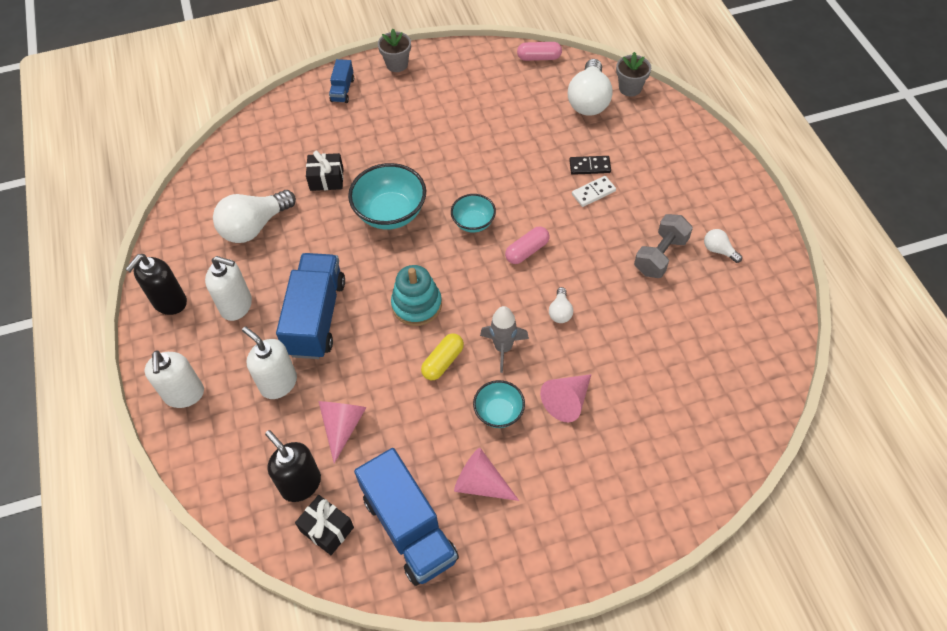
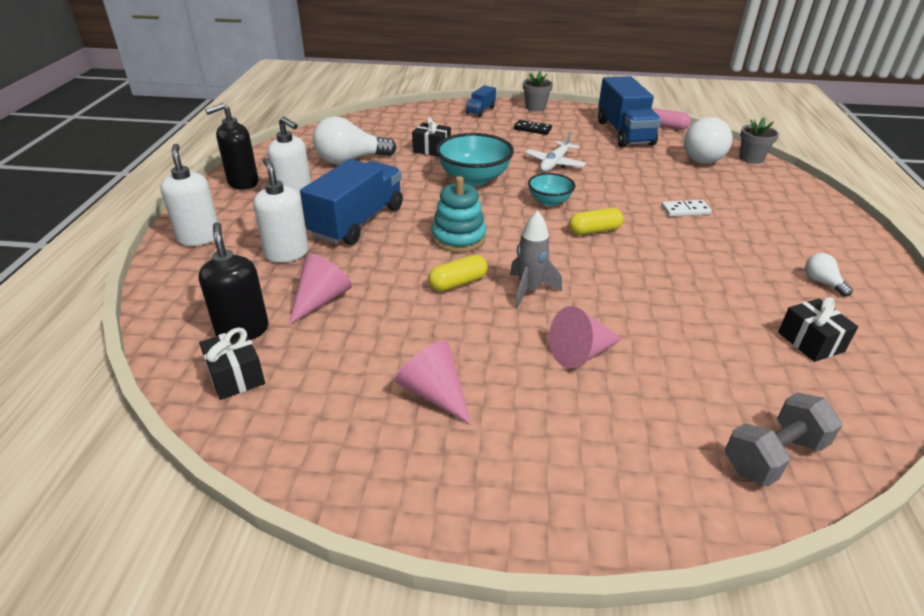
camera: 20 degrees right, 20 degrees down
white soap dispenser [144,350,204,408] -> white soap dispenser turned 150 degrees clockwise [160,144,218,246]
blue truck [354,448,459,586] -> blue truck moved to [598,76,661,147]
turquoise bowl [473,380,525,428] -> none
pink capsule [505,227,549,264] -> yellow capsule [569,208,623,235]
white light bulb [549,287,573,323] -> none
black domino [569,156,611,175] -> black domino moved to [514,120,552,135]
grey dumbbell [634,214,693,278] -> grey dumbbell moved to [725,392,843,486]
none -> white plane [525,131,586,172]
none -> black gift [778,297,858,362]

